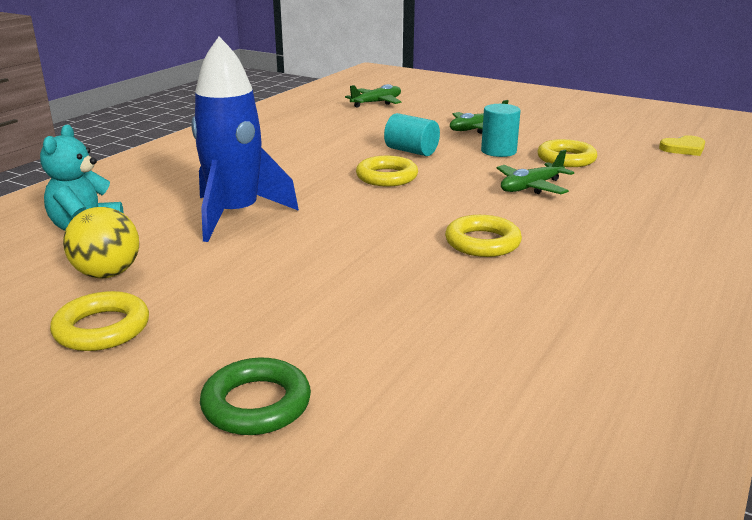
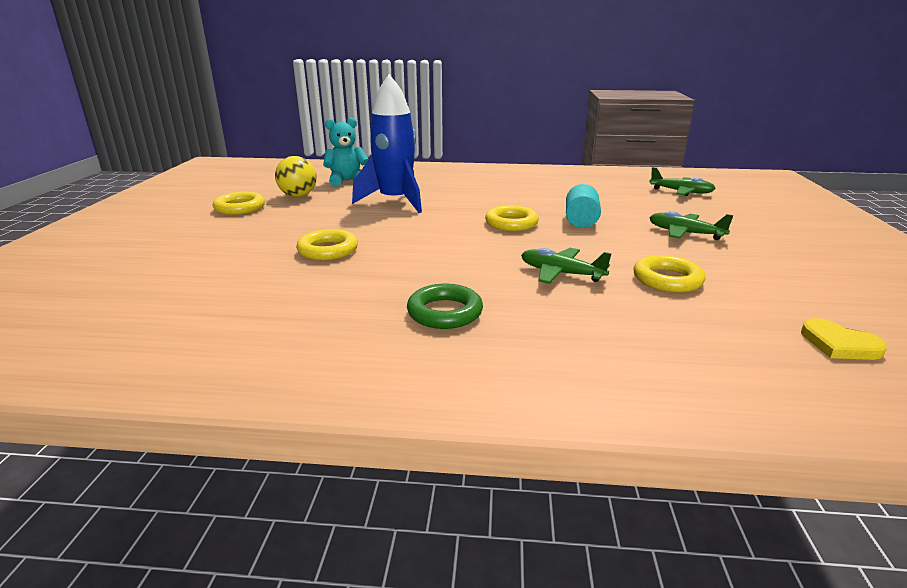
camera: 65 degrees right, 0 degrees up
green ring [200,358,311,435] -> green ring moved to [407,284,483,329]
yellow ring [445,215,522,257] -> yellow ring moved to [296,229,358,260]
turquoise cylinder [481,104,521,157] -> none

